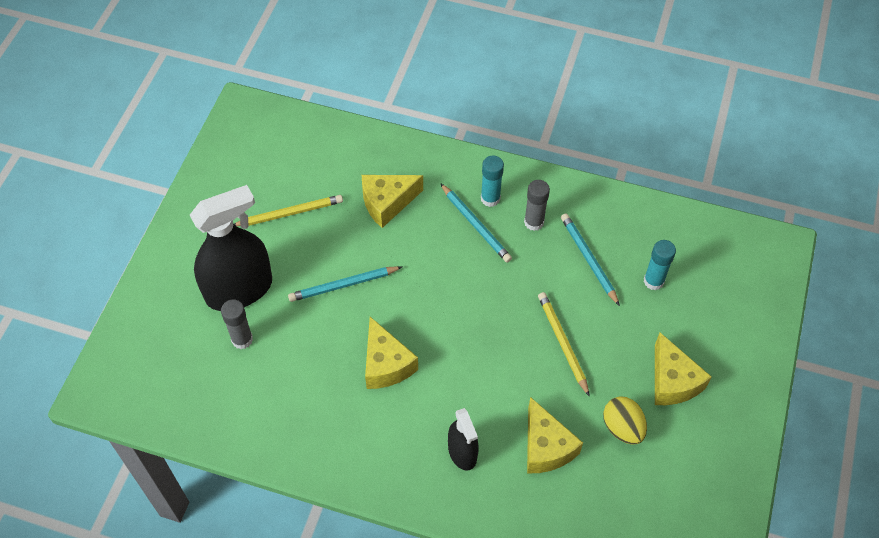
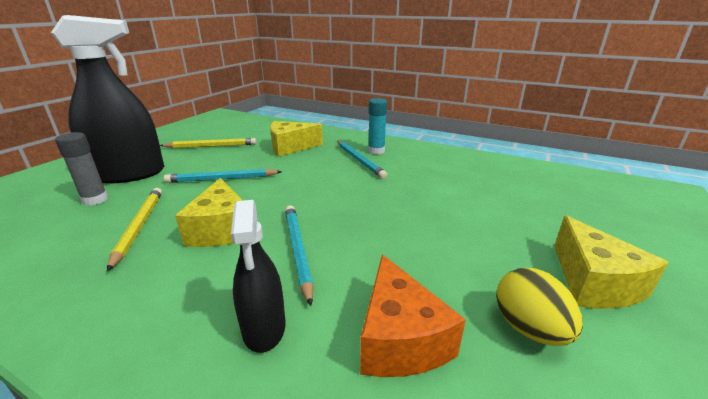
camera: 10 degrees right, 30 degrees down
grey glue stick [524,180,550,231] -> none
yellow cheese [527,397,583,473] -> orange cheese [360,254,466,377]
yellow pencil [538,292,590,397] -> yellow pencil moved to [107,188,162,271]
turquoise pencil [561,213,620,306] -> turquoise pencil moved to [285,205,314,306]
turquoise glue stick [644,240,676,290] -> none

